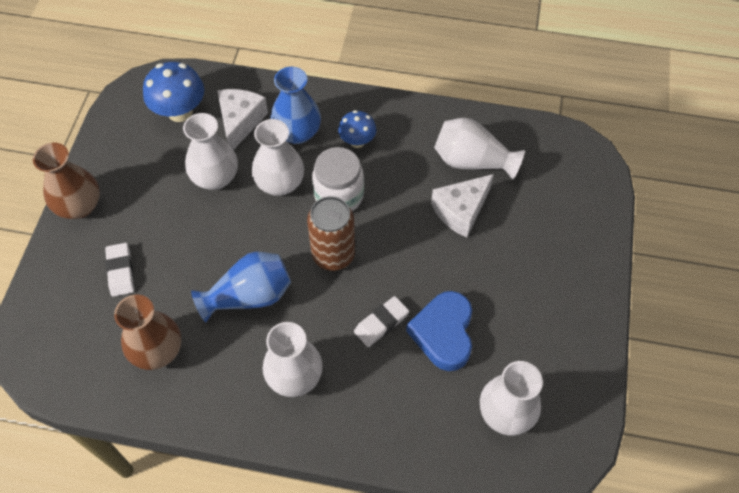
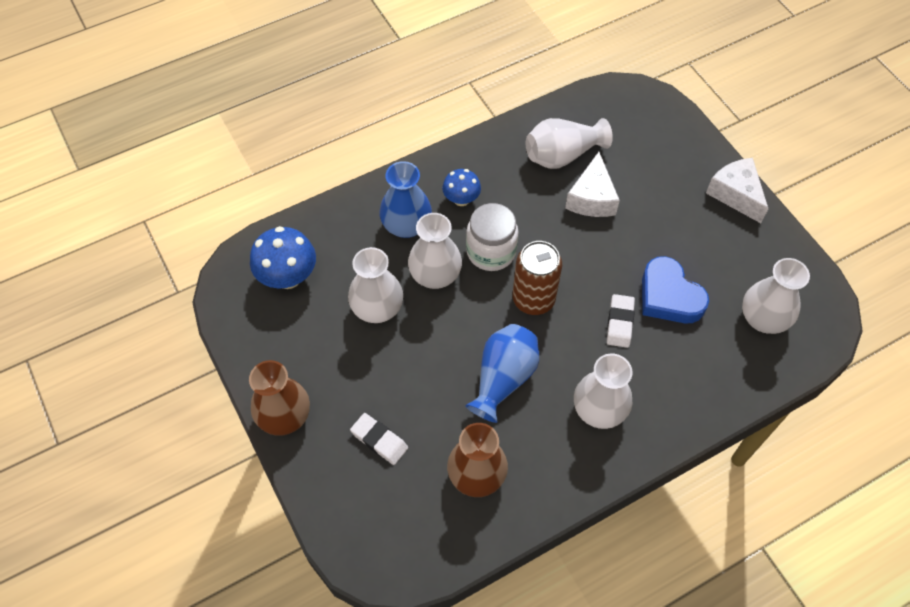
camera: 40 degrees left, 0 degrees up
white cheese [217,89,268,150] -> white cheese moved to [706,158,768,223]

